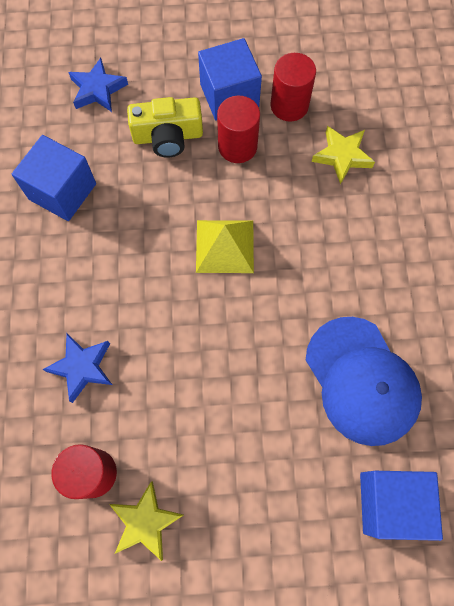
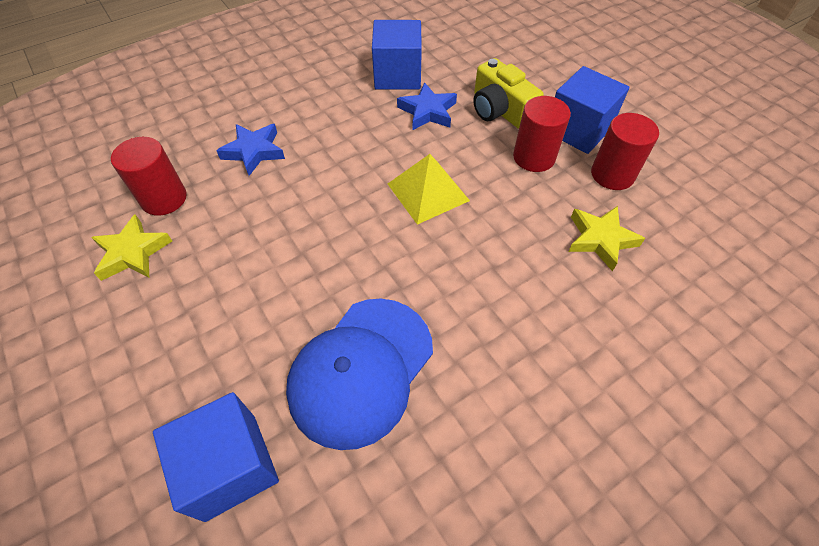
camera: 60 degrees right, 15 degrees down
blue star [68,58,128,112] -> blue star moved to [397,82,457,131]

